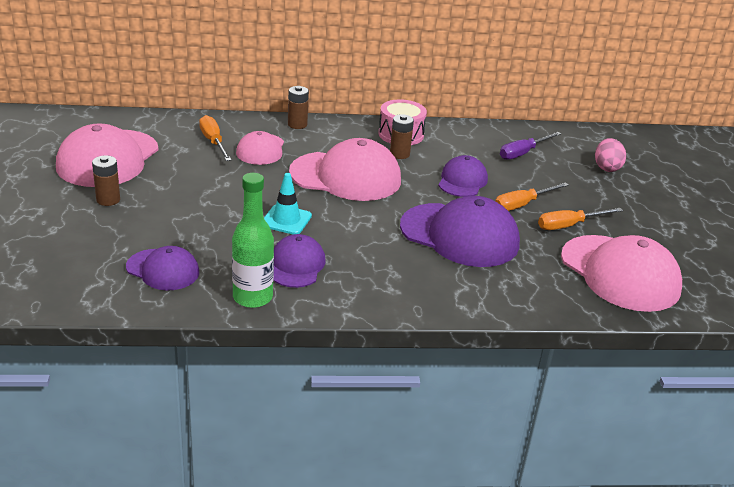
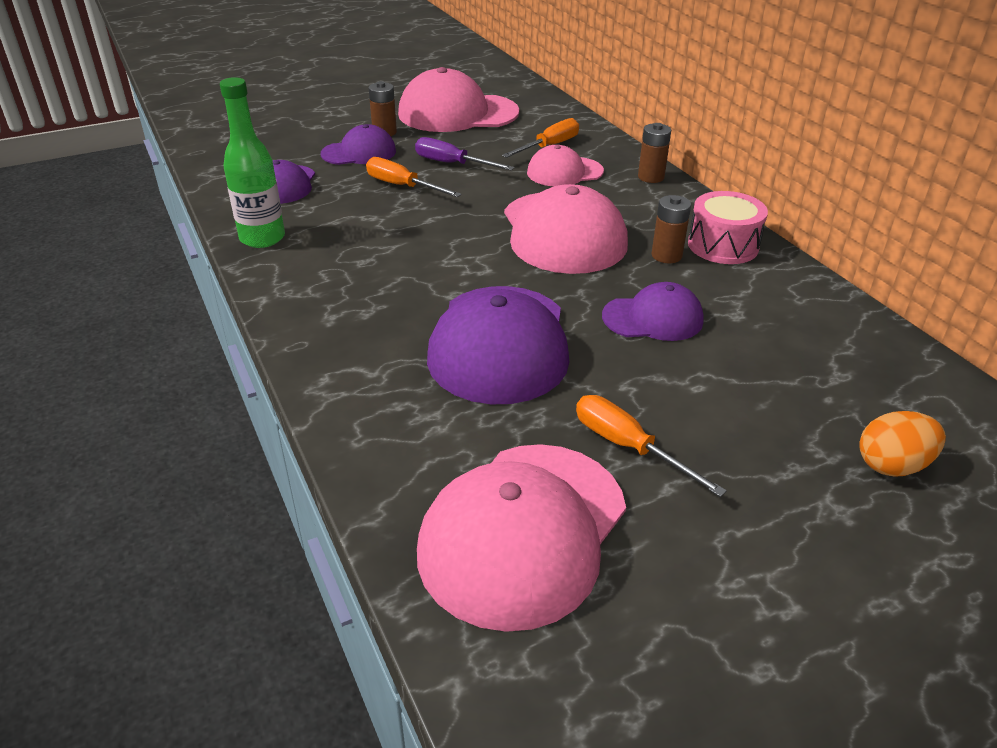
camera: 70 degrees right, 5 degrees up
turquoise traffic cone [264,173,312,235] -> none
purple cap [273,234,326,288] -> purple cap moved to [321,124,396,165]
orange screwdriver [495,182,569,211] -> orange screwdriver moved to [366,157,462,197]
purple screwdriver [500,132,561,160] -> purple screwdriver moved to [415,137,515,171]
pink egg [595,138,626,172] -> orange egg [859,411,946,477]

